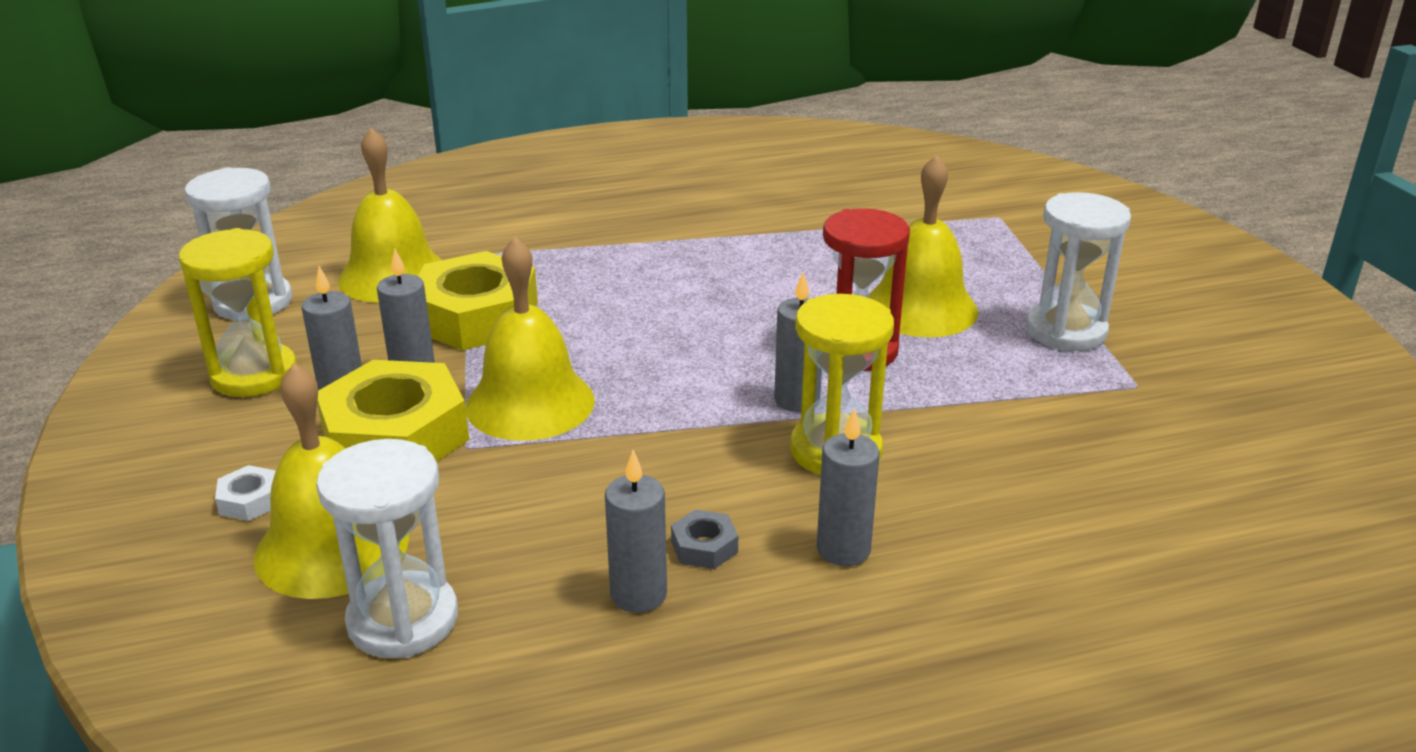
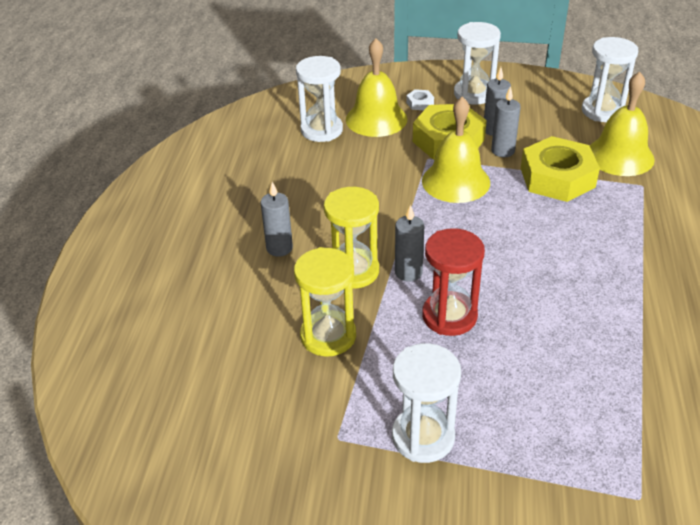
camera: 115 degrees right, 10 degrees up
yellow hourglass [178,228,297,397] -> yellow hourglass moved to [294,247,356,356]
grey candle [605,450,667,613] -> none
grey nut [671,509,738,569] -> none
yellow bell [869,155,978,337] -> none
none -> white hourglass [454,22,501,105]

